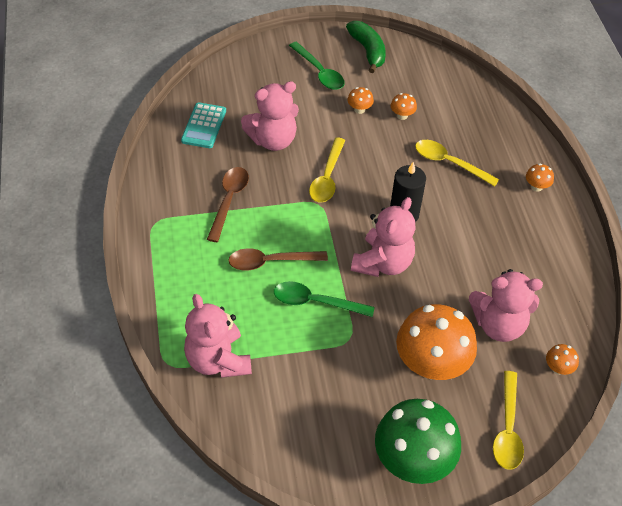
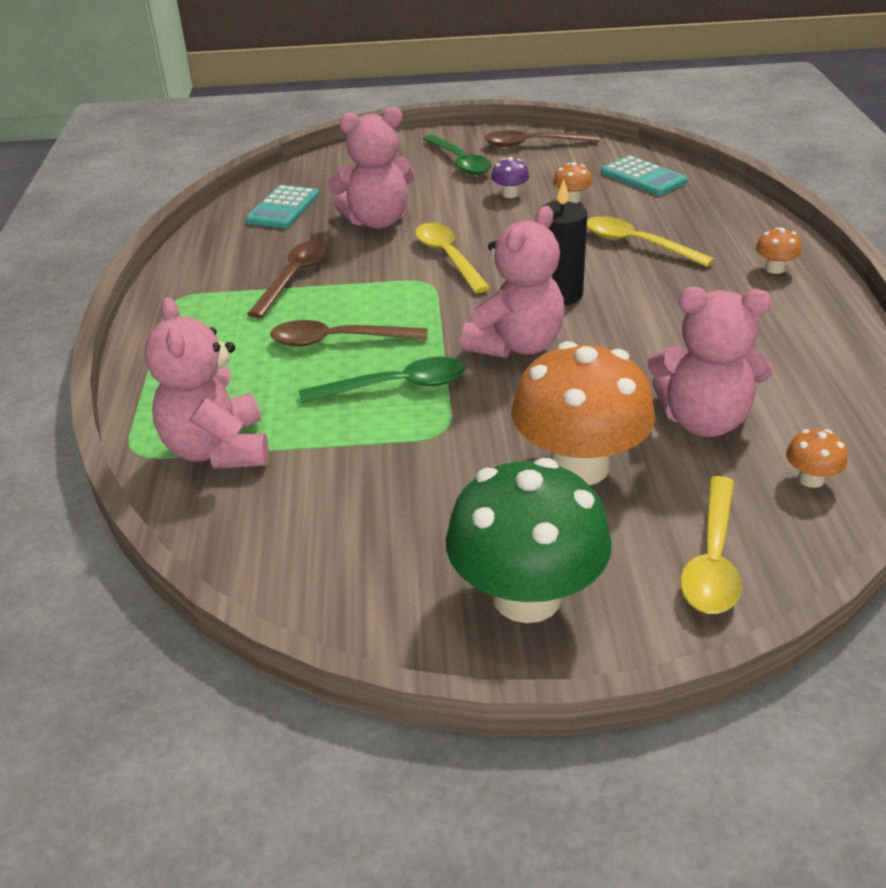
camera: 10 degrees right, 15 degrees down
green spoon [274,281,375,317] -> green spoon turned 150 degrees clockwise [299,357,465,403]
yellow spoon [309,137,345,203] -> yellow spoon turned 135 degrees clockwise [415,223,490,293]
green banana [346,21,386,73] -> brown spoon [484,130,600,147]
orange mushroom [348,87,374,114] -> purple mushroom [491,157,529,198]
none -> turquoise calculator [601,156,688,195]

